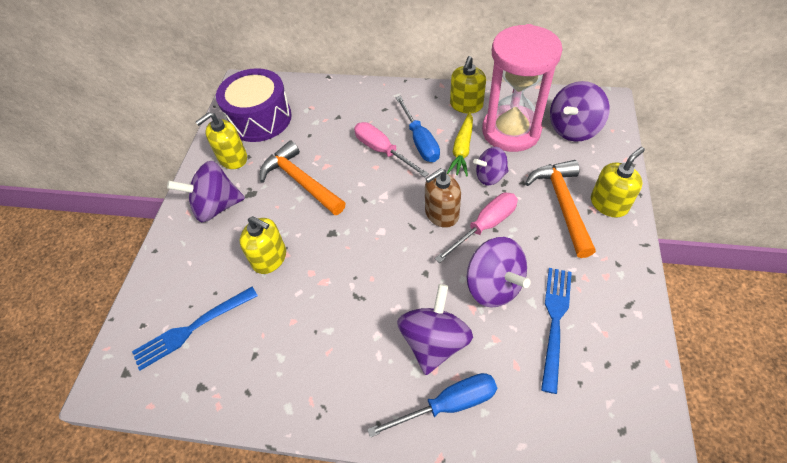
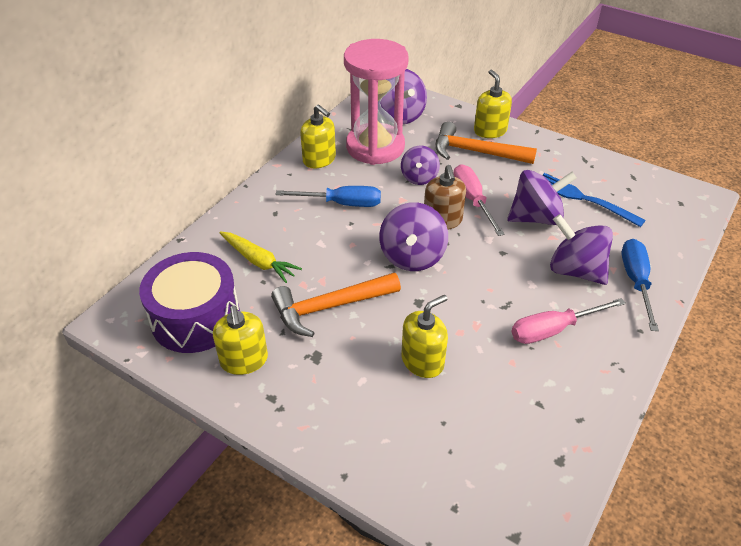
camera: 70 degrees left, 10 degrees down
blue fork [132,287,258,370] -> none
purple spinning top [167,161,245,222] -> purple spinning top moved to [379,202,448,271]
pink screwdriver [354,122,429,177] -> pink screwdriver moved to [511,298,626,344]
yellow carrot [447,112,473,177] -> yellow carrot moved to [219,232,302,283]

